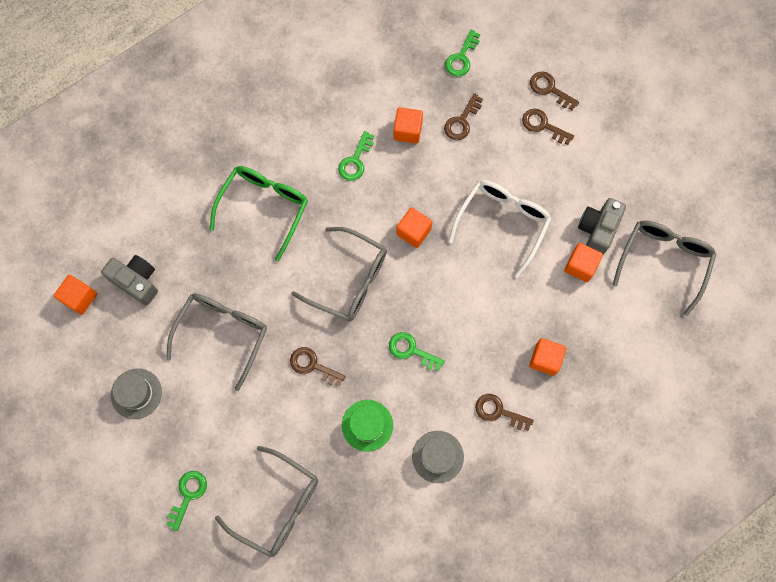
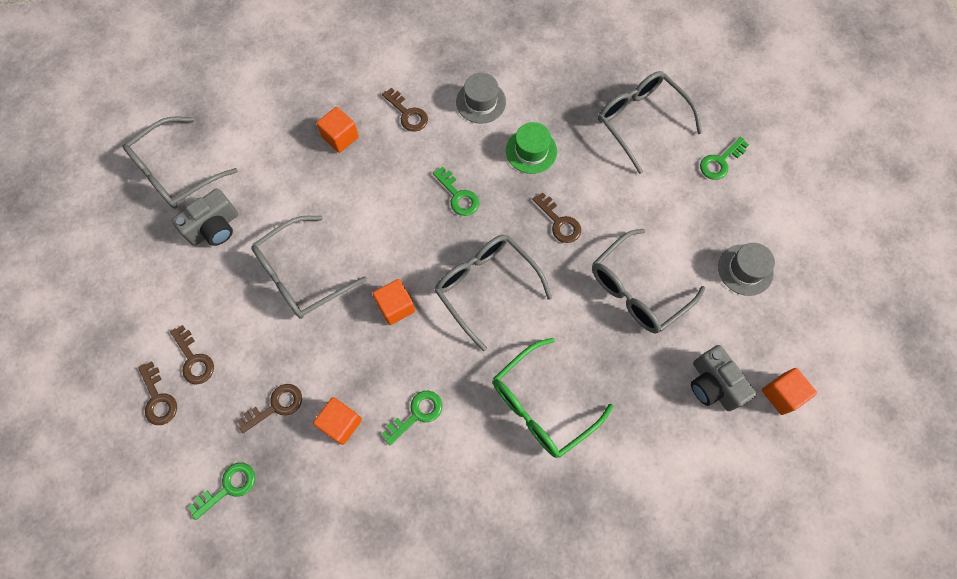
camera: 155 degrees left, 5 degrees down
white glasses [448,180,551,278] -> grey glasses [251,216,367,319]
orange cube [564,243,603,282] -> none

